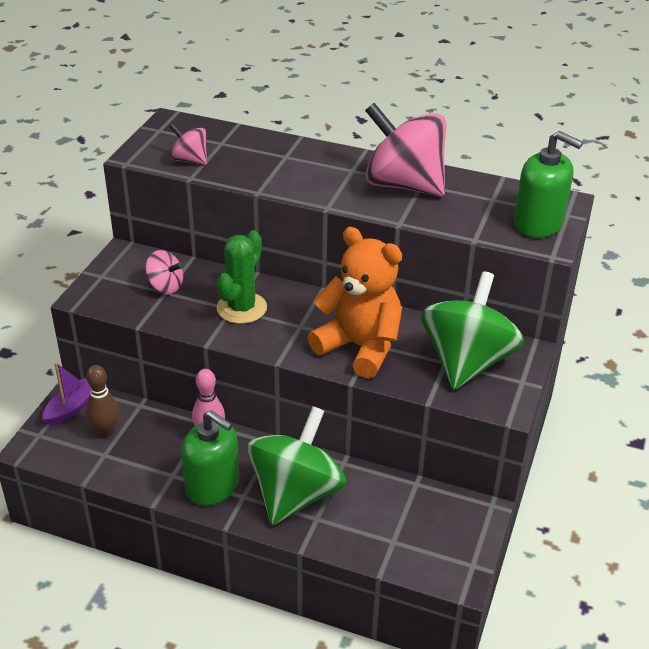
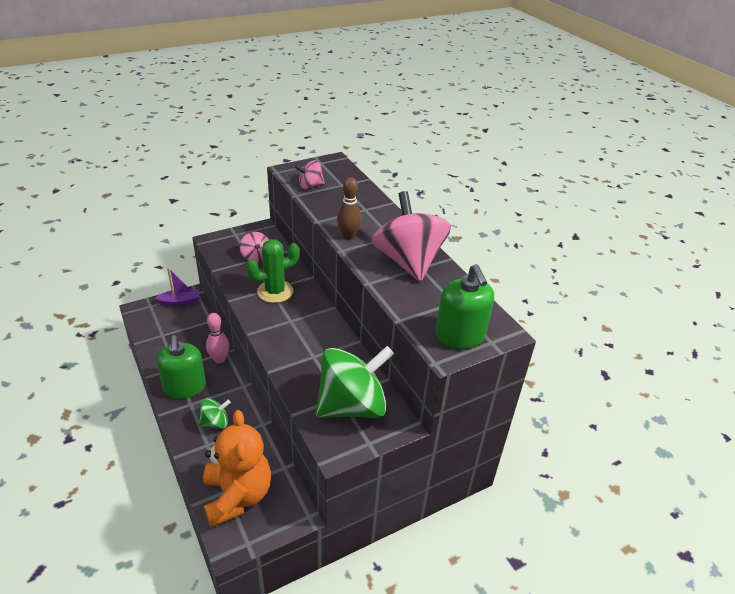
camera: 40 degrees right, 0 degrees up
brown bowling pin [86,365,119,437] -> brown bowling pin moved to [337,177,362,240]
pink spinning top [170,124,207,165] -> pink spinning top turned 90 degrees counterclockwise [295,160,325,189]
green spinning top [247,406,346,525] -> green spinning top [199,398,231,429], size x0.47
orange teddy bear [308,227,402,378] -> orange teddy bear moved to [203,410,271,527]

